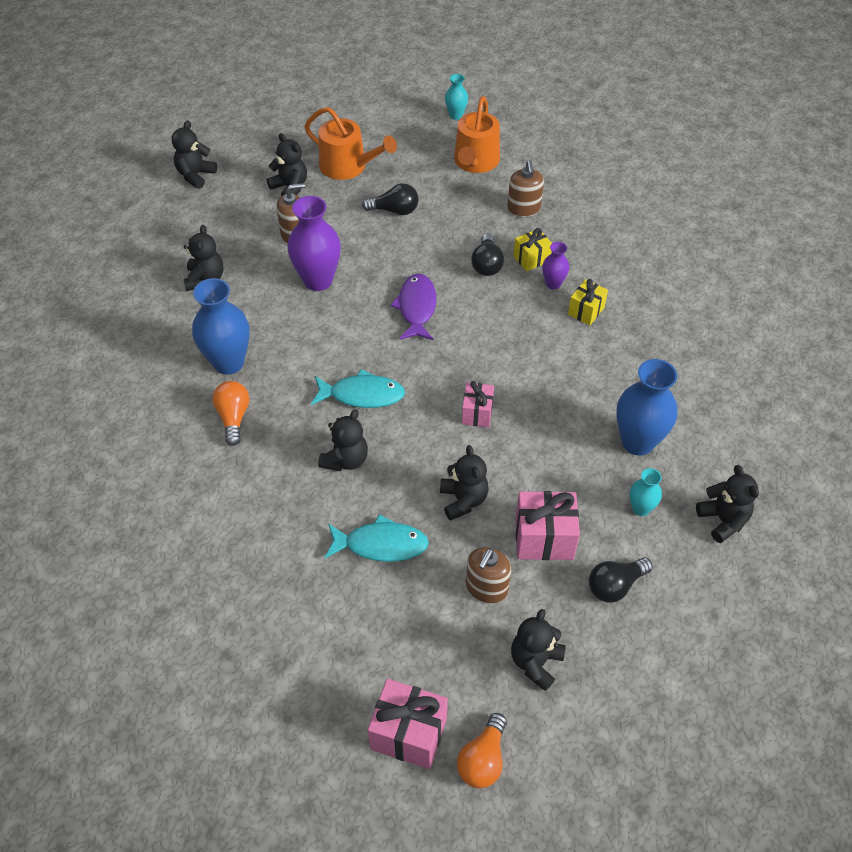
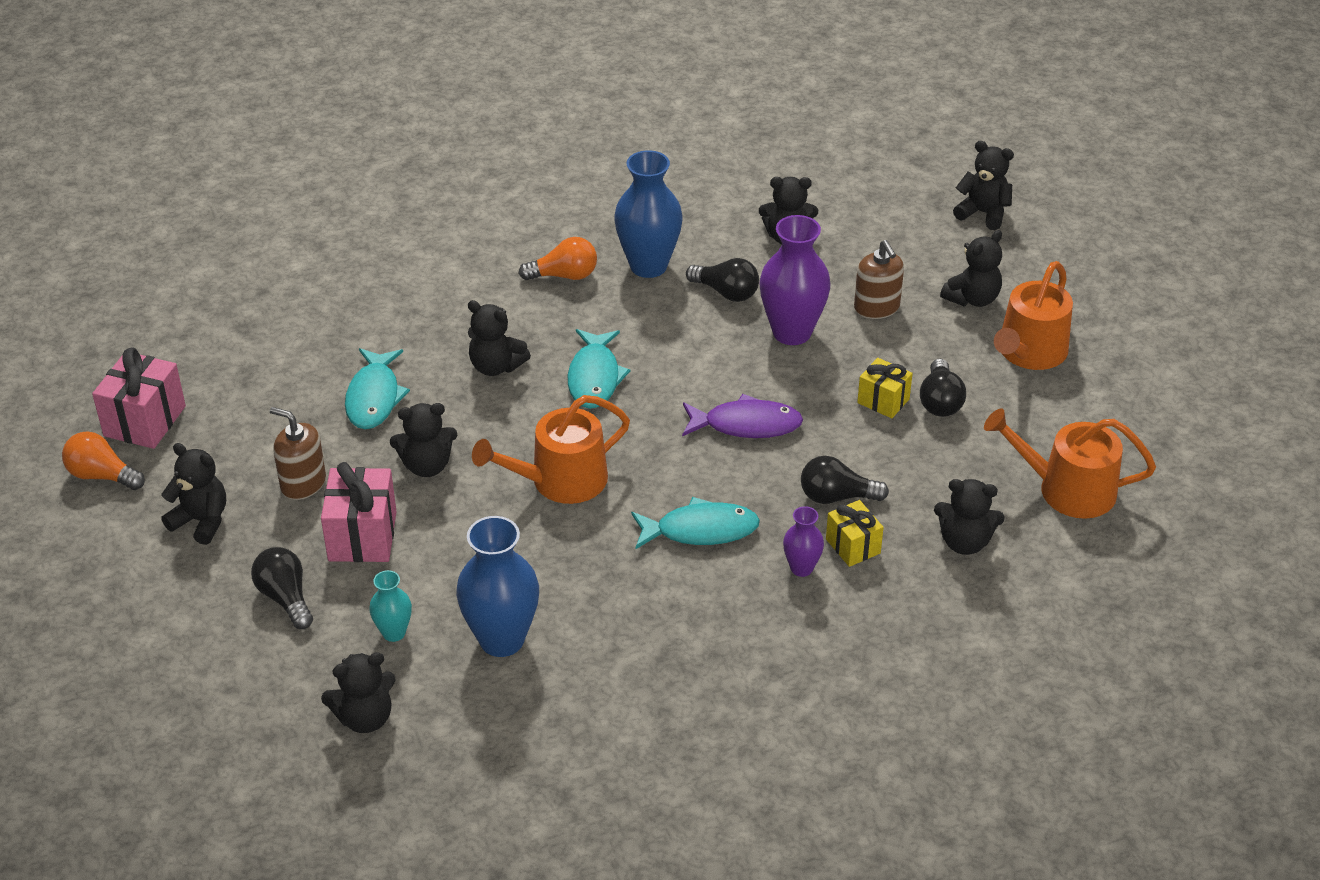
camera: 90 degrees right, 10 degrees down
turquoise vase [445,74,468,120] -> none
pink gift [462,381,494,427] -> orange watering can [472,395,630,504]
brown soap dispenser [507,161,544,217] -> black teddy bear [934,479,1005,555]
yellow gift [568,279,608,325] -> yellow gift moved to [857,358,913,418]
none -> turquoise fish [631,497,760,549]
none -> black light bulb [686,258,759,302]

